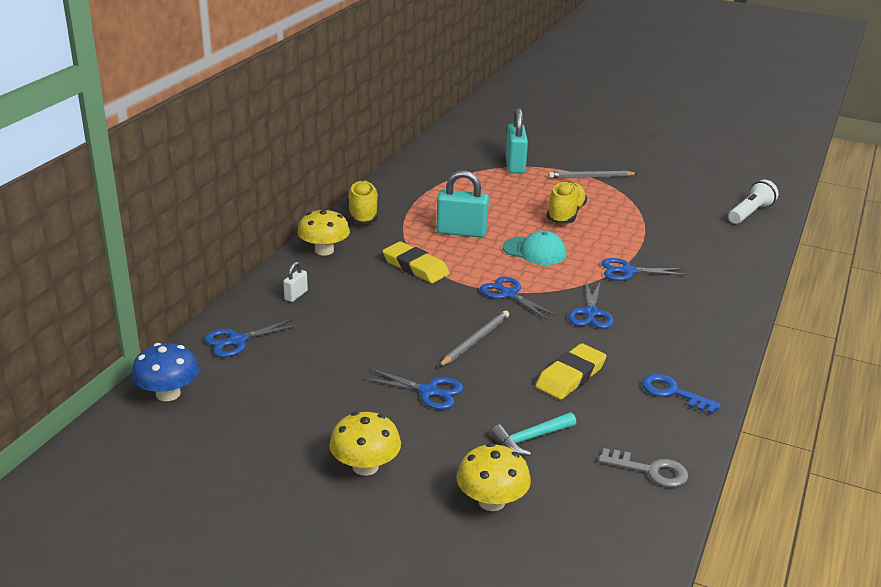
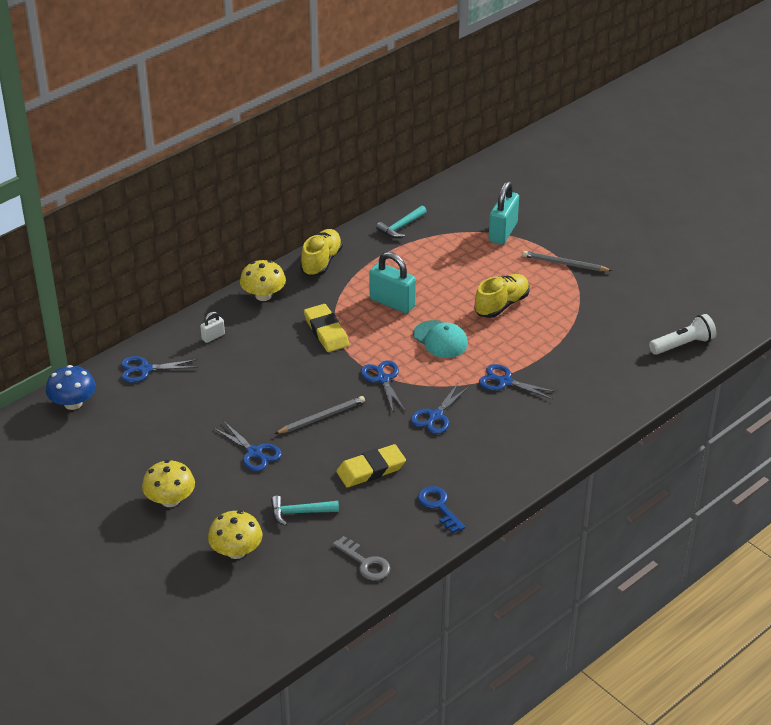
camera: 25 degrees right, 10 degrees up
none -> turquoise hammer [376,206,427,238]

